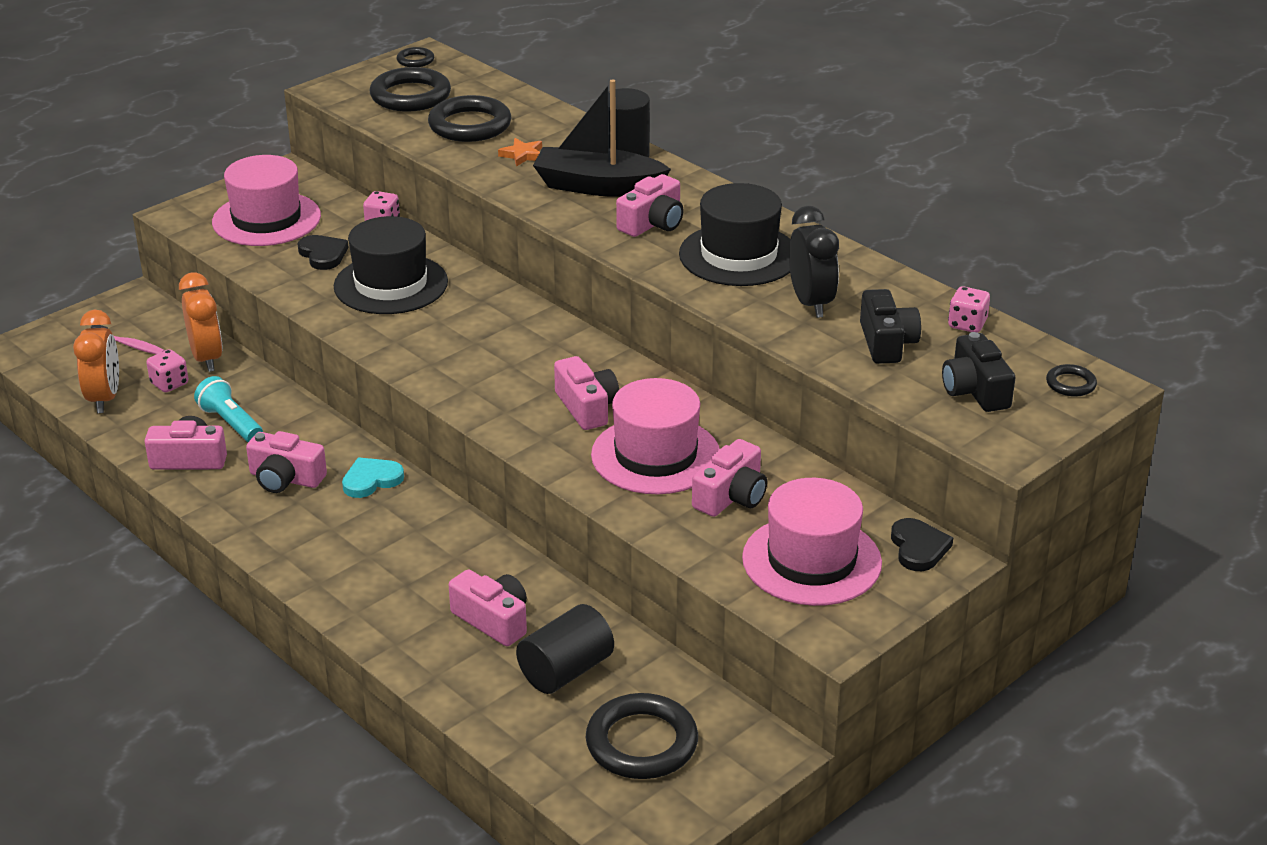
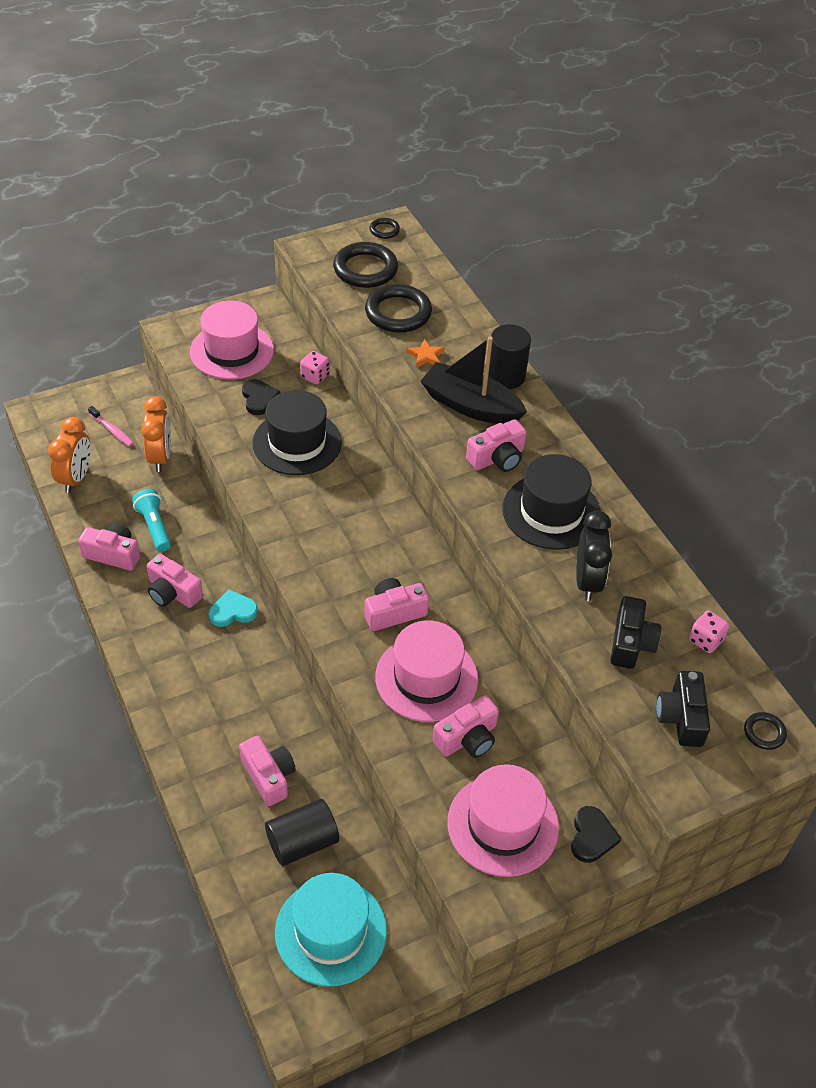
camera: 15 degrees right, 15 degrees up
pink dice [146,349,188,392] -> none
pink camera [554,356,619,430] -> pink camera turned 105 degrees counterclockwise [365,578,429,631]
black ring [586,693,698,779] -> turquoise hat [275,873,387,986]

